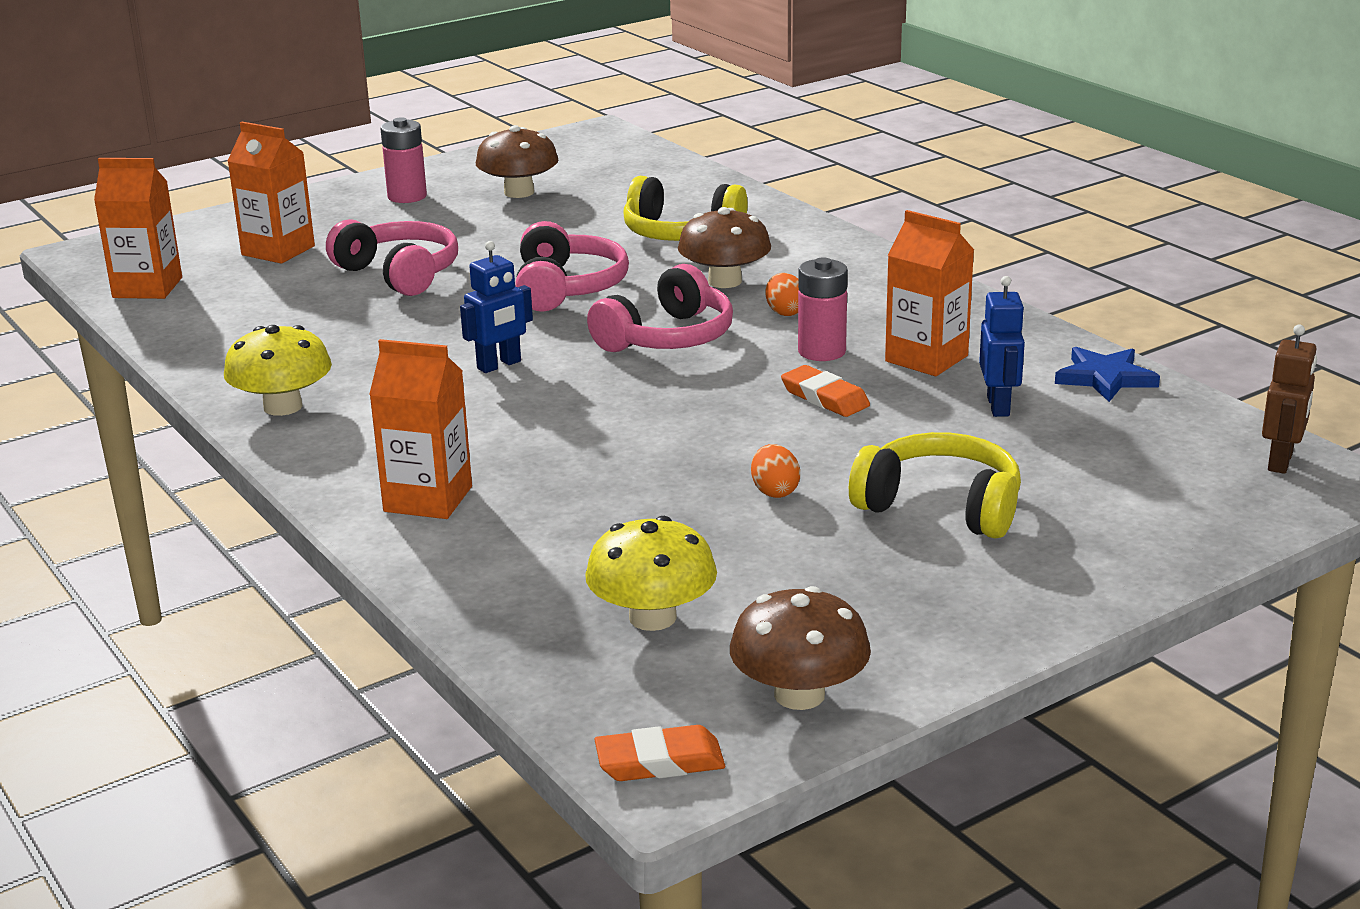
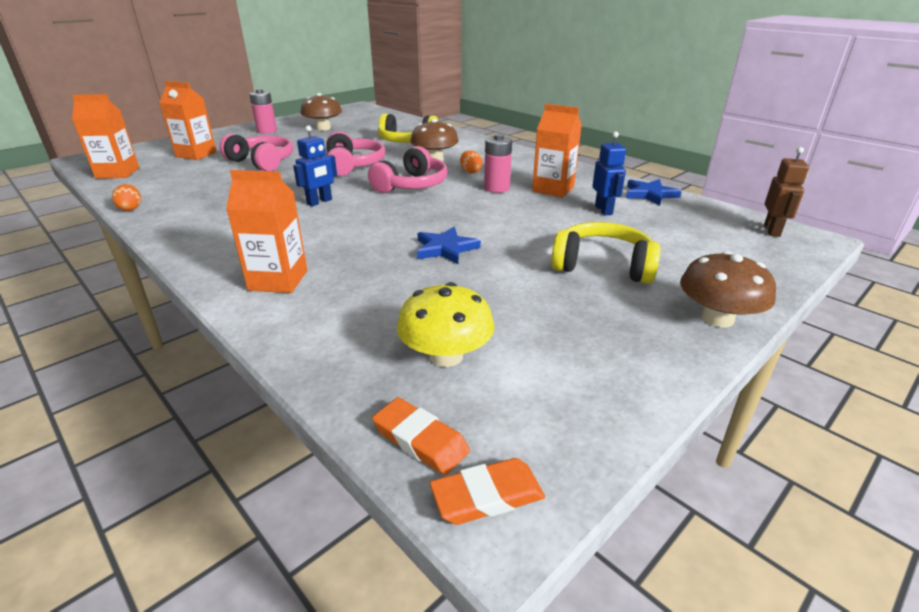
camera: 10 degrees left, 5 degrees up
yellow mushroom [224,325,332,416] -> none
brown mushroom [730,586,871,710] -> brown mushroom moved to [680,251,776,327]
orange egg [751,444,800,498] -> orange egg moved to [112,184,141,211]
orange eraser [781,365,870,417] -> orange eraser moved to [372,397,470,475]
none -> blue star [417,227,481,264]

